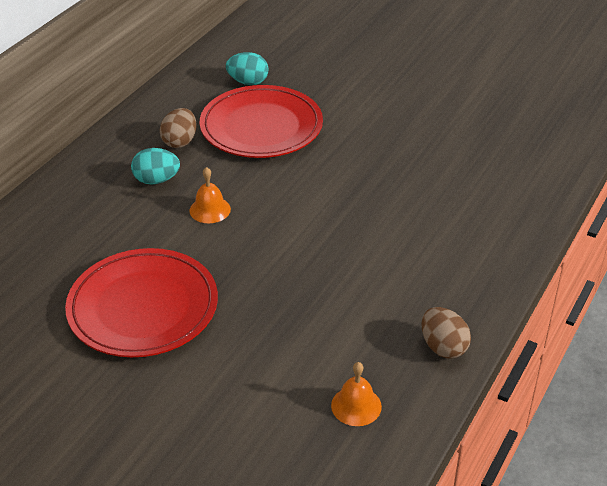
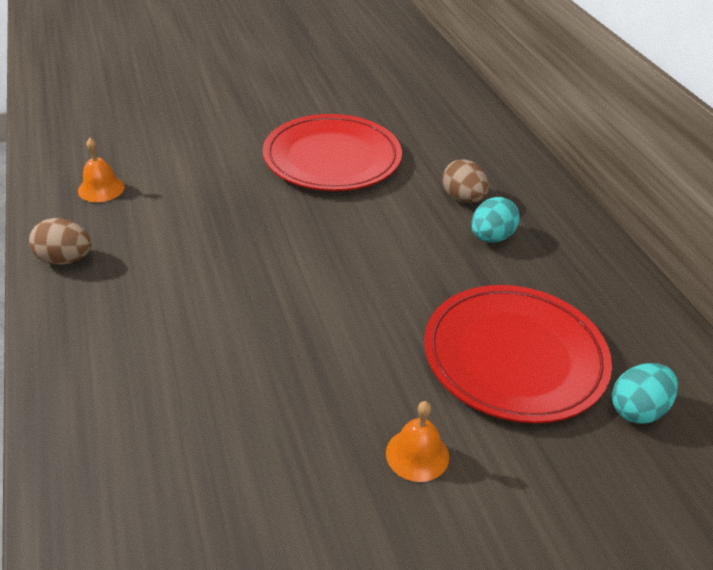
camera: 130 degrees right, 0 degrees up
brown egg [160,108,196,148] -> brown egg moved to [442,159,489,203]
orange bell [190,167,231,223] -> orange bell moved to [386,401,449,482]

